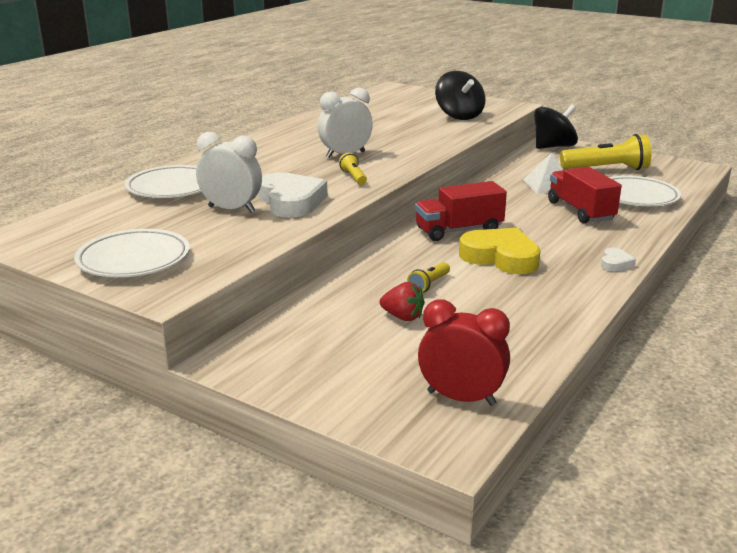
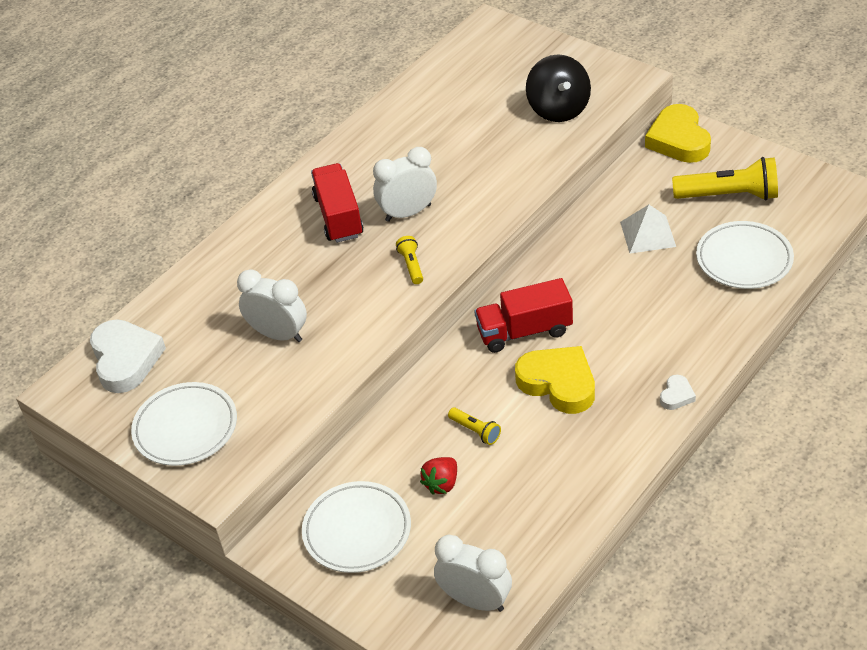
camera: 10 degrees right, 20 degrees up
white plate [125,165,202,198] -> white plate moved to [302,481,411,573]
white heart [259,172,328,218] -> white heart moved to [90,319,166,393]
red strawberry [380,282,425,321] -> red strawberry turned 90 degrees clockwise [420,457,457,494]
yellow flashlight [407,262,450,293] -> yellow flashlight turned 90 degrees counterclockwise [448,407,501,445]
red clock [418,300,510,406] -> white clock [434,535,512,612]
black spinning top [534,105,578,149] -> yellow heart [645,104,711,163]
red truck [548,167,622,223] -> red truck moved to [311,163,364,243]

